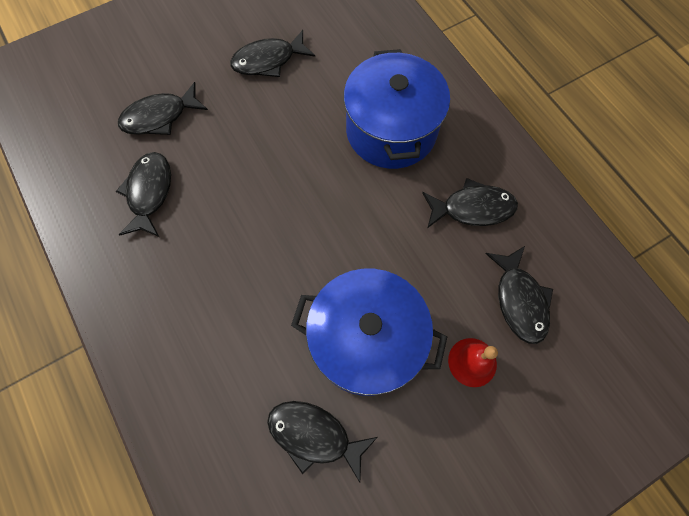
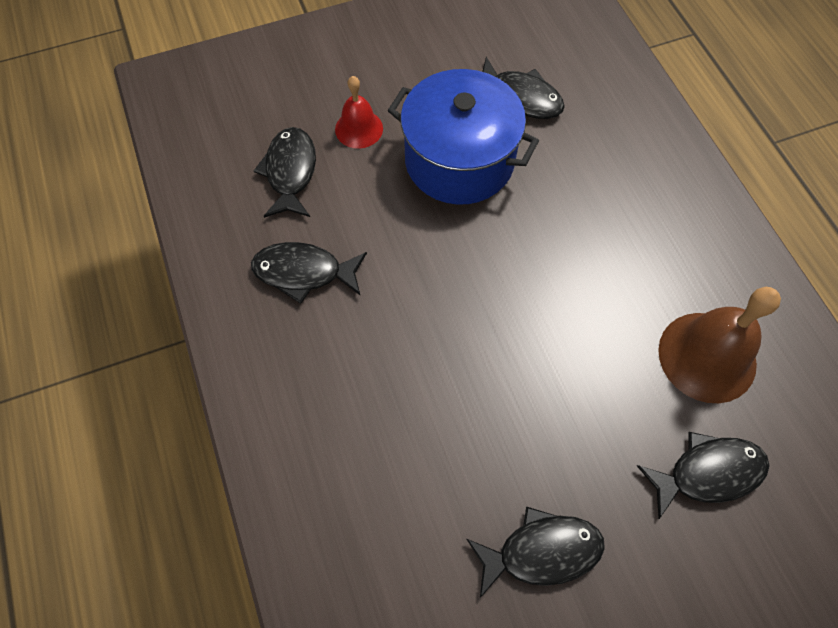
camera: 170 degrees left, 5 degrees down
black fish [116,152,171,237] -> brown bell [658,287,781,403]
blue pot [344,49,450,169] -> none

